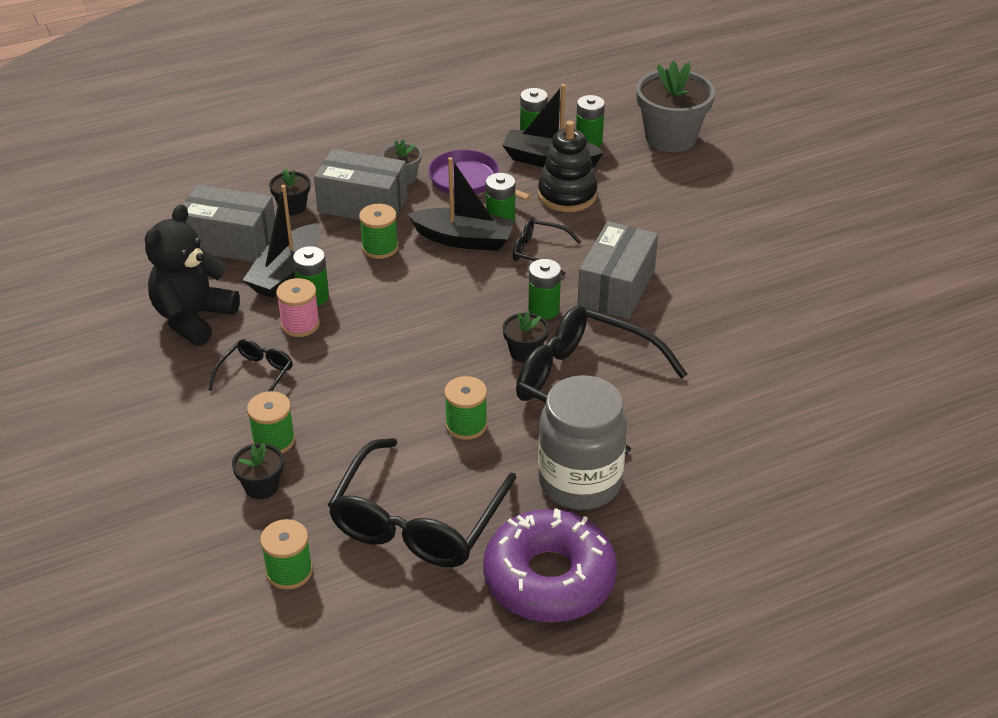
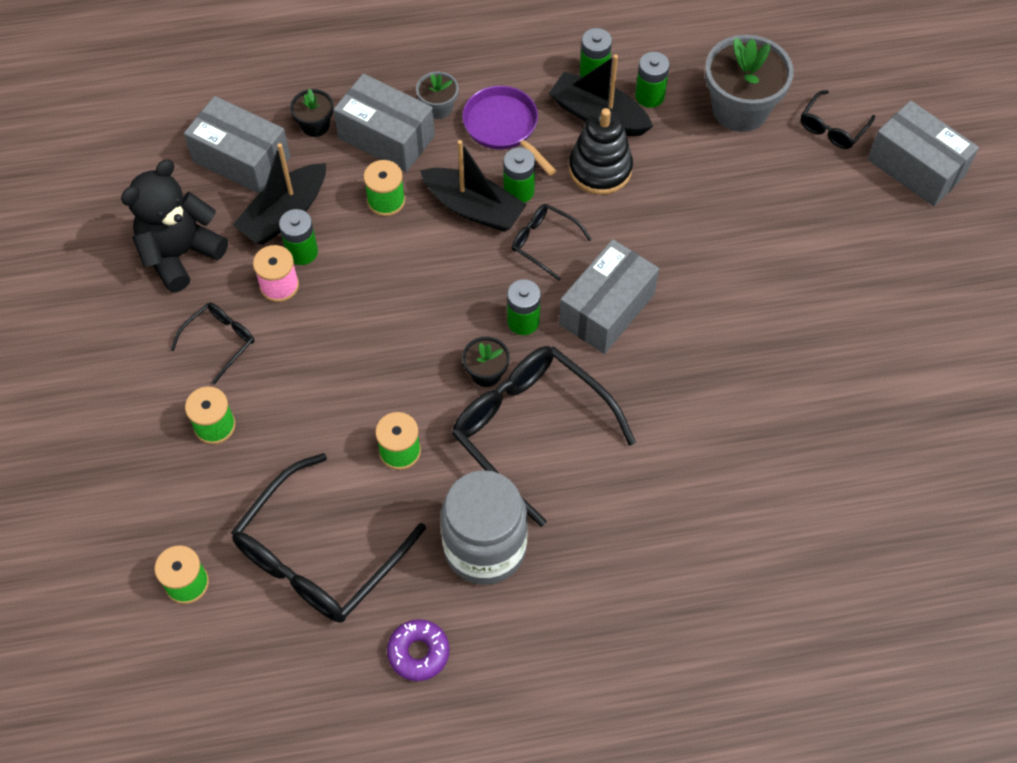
camera: 15 degrees right, 20 degrees up
black flower pot [232,443,284,499] -> none
purple donut [483,509,617,622] -> purple donut [387,619,450,681], size x0.49
none -> black glasses [801,90,875,149]
none -> grey box [868,100,979,206]

